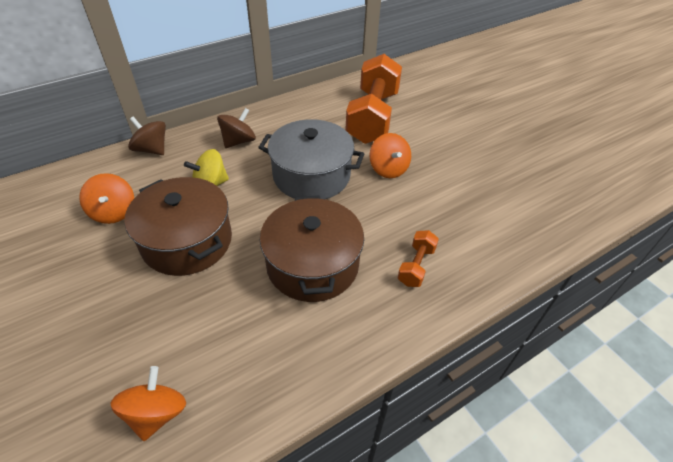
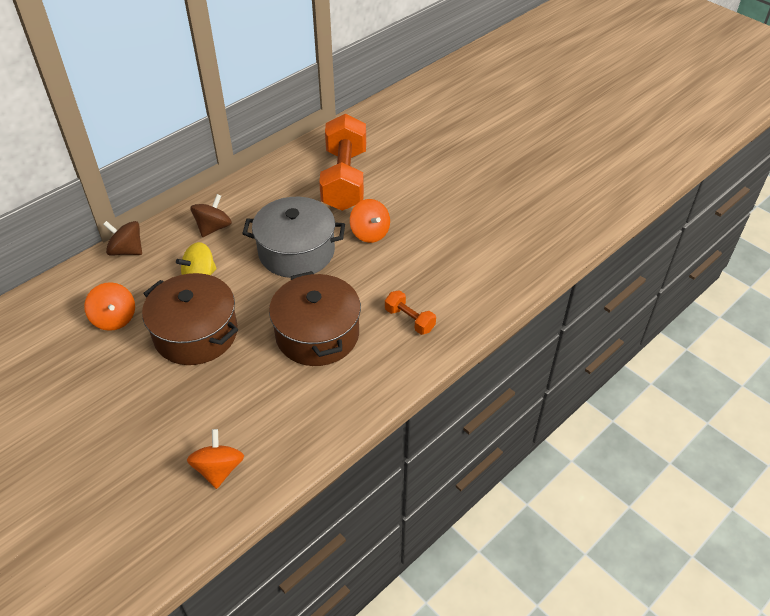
camera: 10 degrees left, 0 degrees up
orange dumbbell [398,230,439,287] -> orange dumbbell turned 60 degrees counterclockwise [385,290,436,335]

